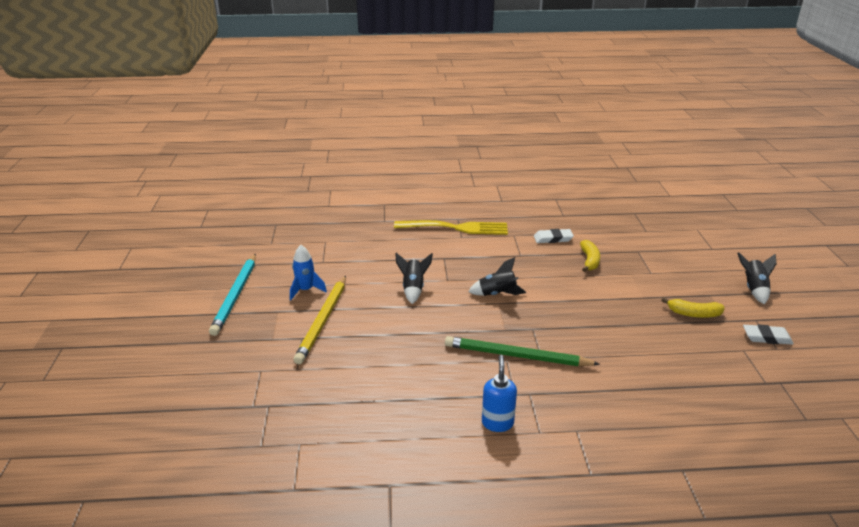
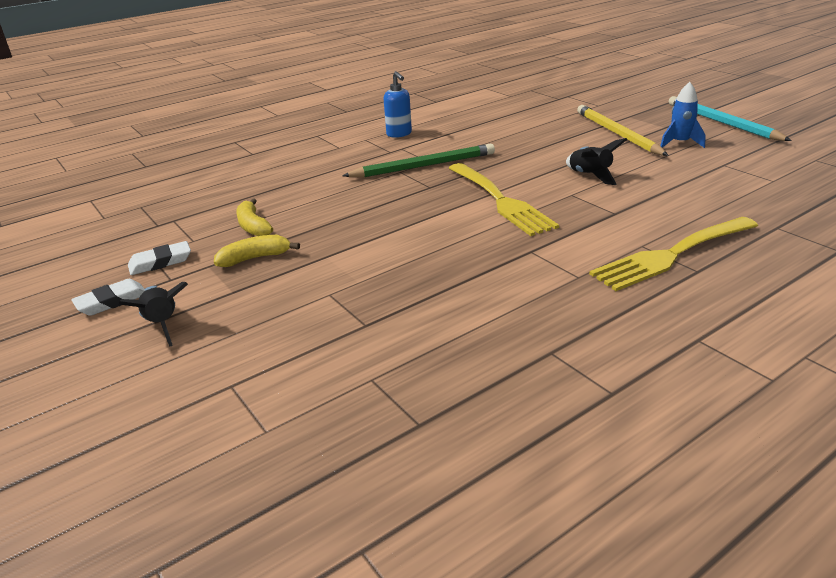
camera: 150 degrees right, 0 degrees up
black rocket [468,257,526,296] -> yellow fork [449,163,559,236]
white eraser [534,229,574,243] -> white eraser moved to [71,279,145,316]
yellow banana [580,240,600,272] -> yellow banana moved to [236,198,273,236]

